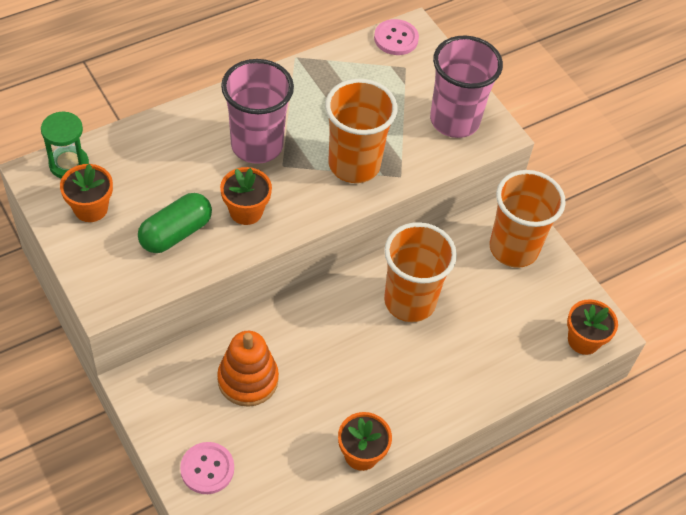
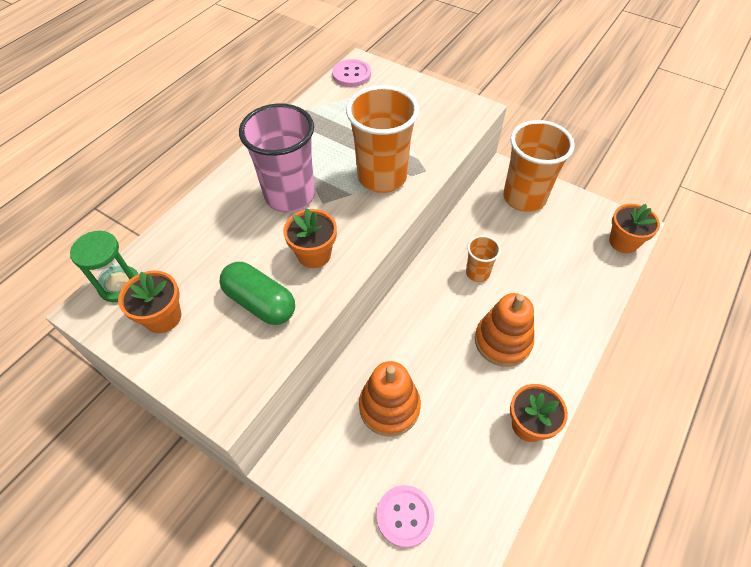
camera: 20 degrees left, 0 degrees up
green capsule [138,193,212,253] -> green capsule turned 75 degrees counterclockwise [220,262,295,325]
orange cup [384,222,457,322] -> orange cup [466,235,501,282], size x0.51
pink cup [430,35,503,138] -> none
none -> orange stacking toy [475,293,534,367]

